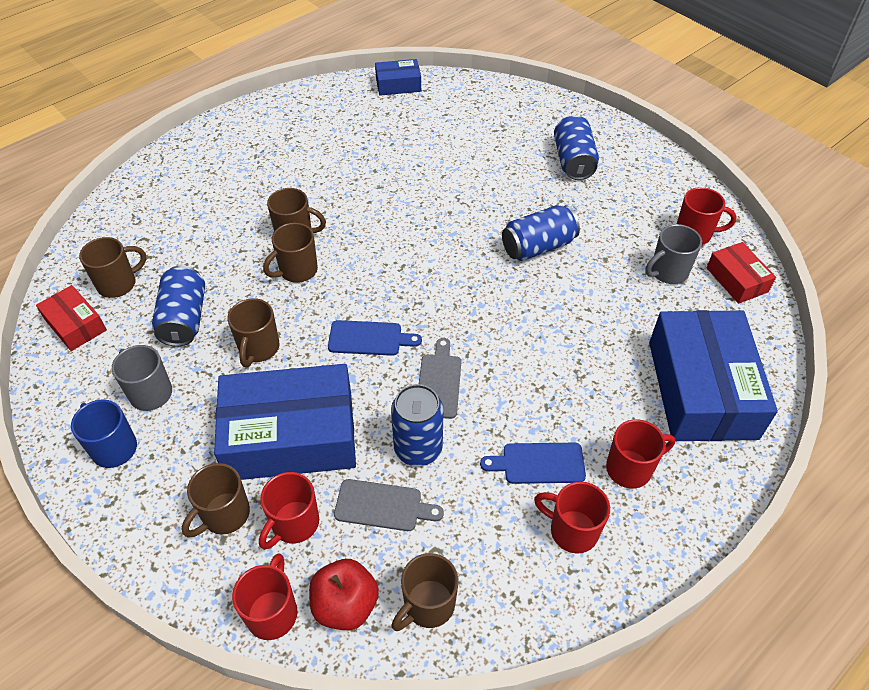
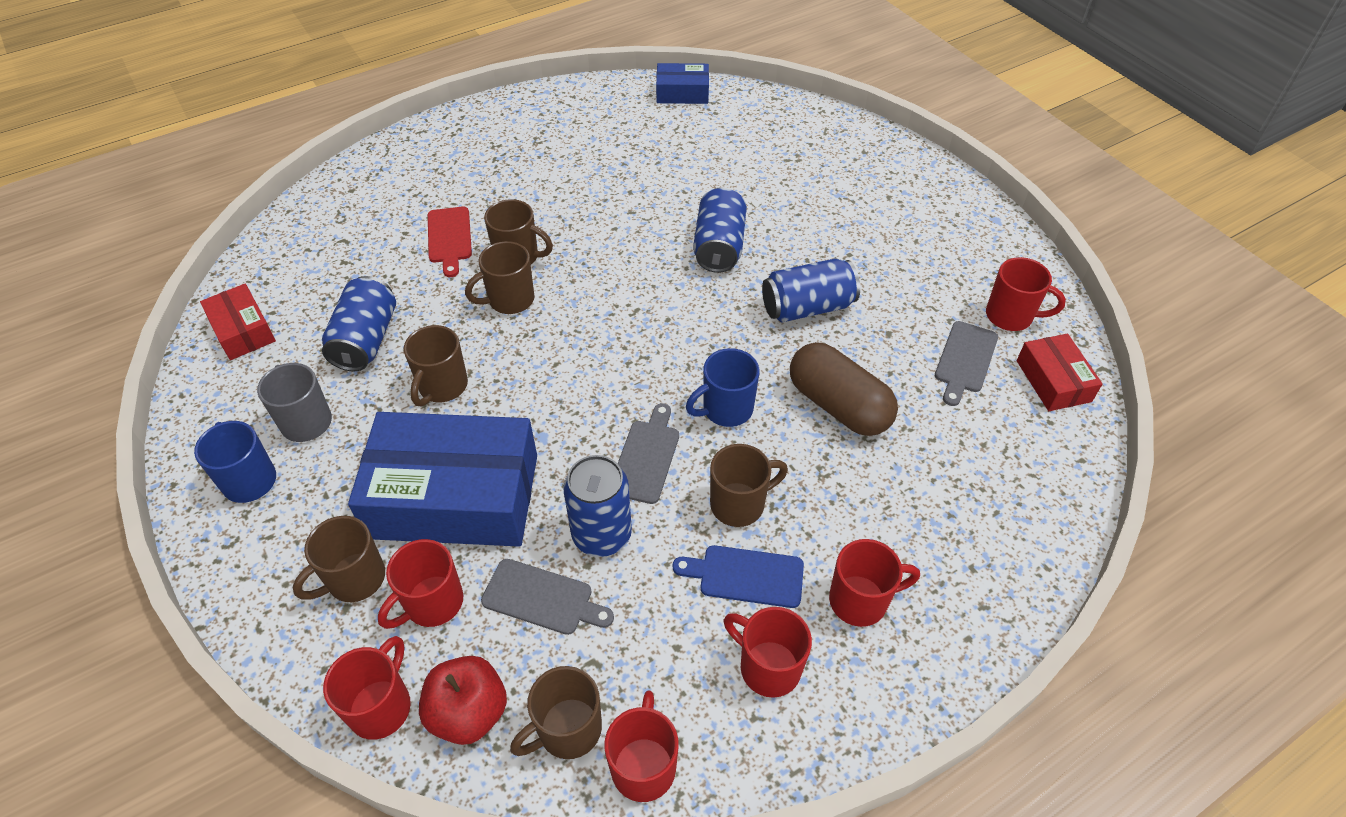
camera: 10 degrees right, 0 degrees up
brown mug [79,237,146,298] -> brown mug moved to [710,444,788,527]
blue cutting board [328,320,422,356] -> none
blue can [554,115,599,180] -> blue can moved to [693,187,747,273]
grey mug [645,224,702,284] -> grey cutting board [935,321,998,406]
blue box [649,310,778,441] -> none
none -> red cutting board [428,207,472,277]
none -> red mug [604,691,679,802]
none -> blue mug [686,348,759,427]
none -> brown capsule [790,342,898,436]

